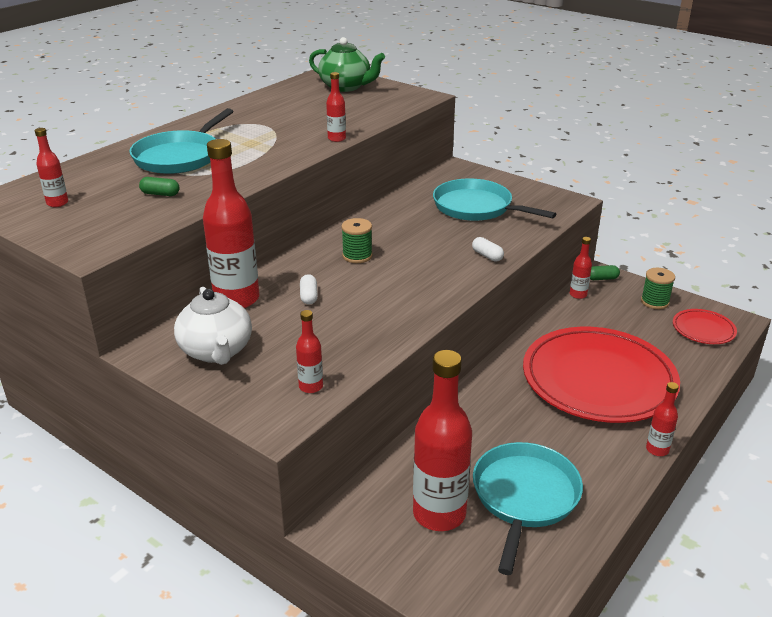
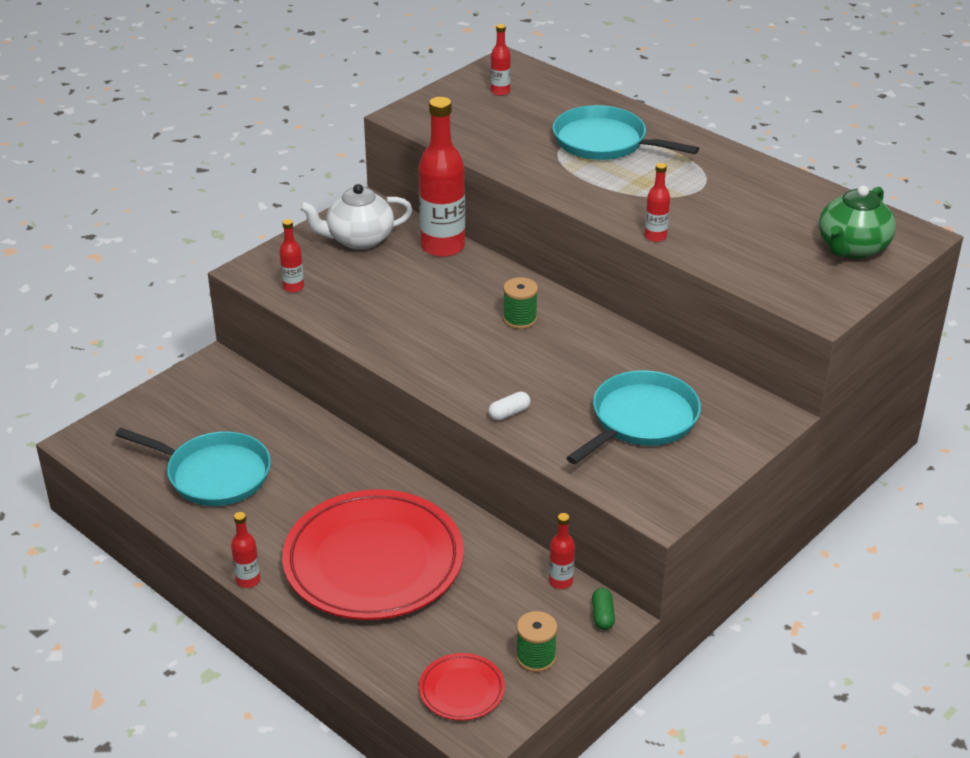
camera: 95 degrees right, 5 degrees up
green capsule [139,177,179,196] -> none
white capsule [300,274,318,305] -> none
red bottle [413,350,472,531] -> none

